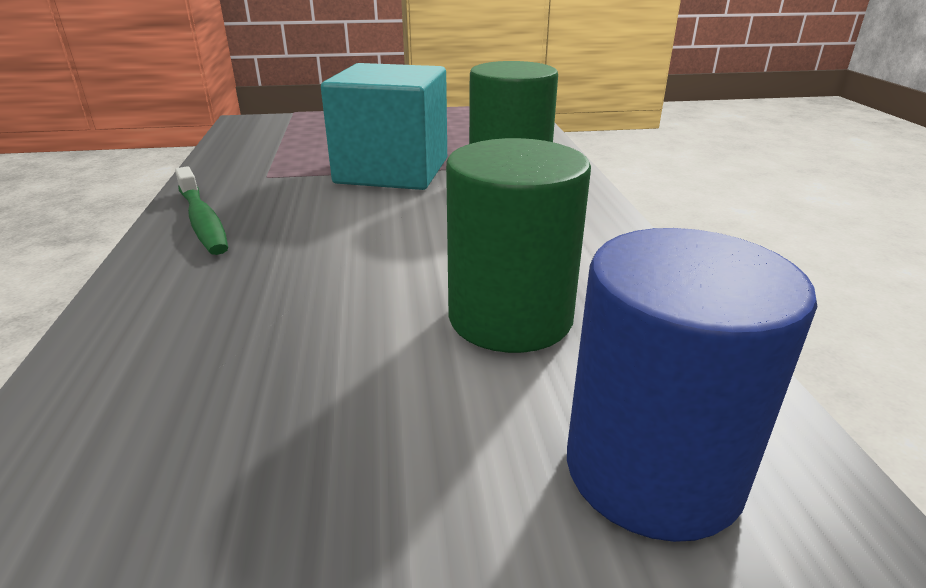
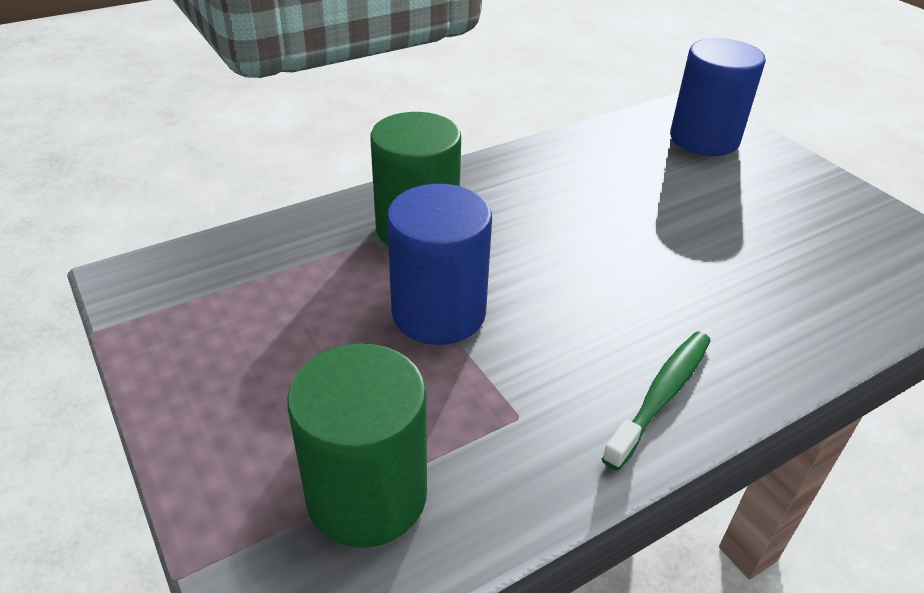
camera: 115 degrees left, 10 degrees up
turquoise cube [321,63,447,190] -> blue cylinder [387,184,492,345]
green cylinder [446,138,591,353] -> green cylinder moved to [287,343,427,548]

